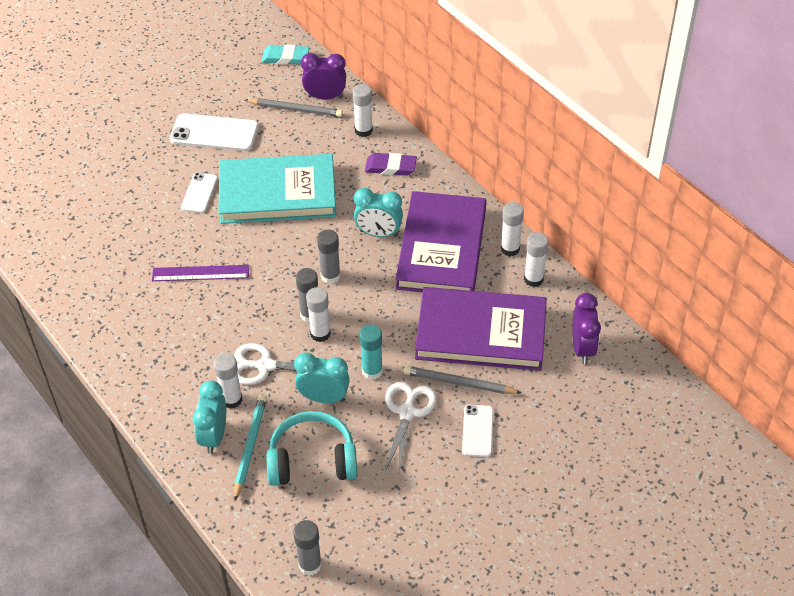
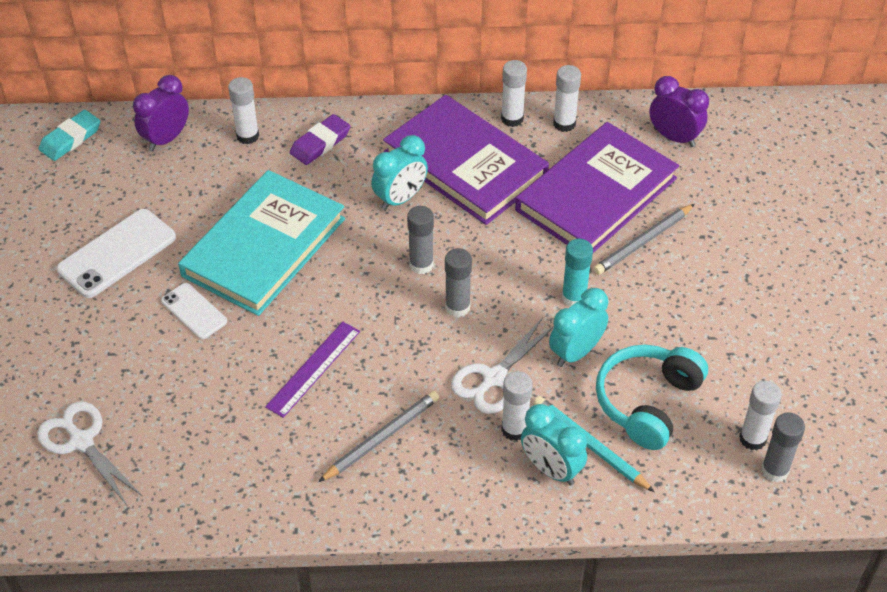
camera: 55 degrees left, 0 degrees up
grey pencil [245,98,343,117] -> grey pencil moved to [318,391,439,482]
white glue stick [306,287,331,342] -> white glue stick moved to [739,381,782,450]
white scissors [384,382,437,477] -> white scissors moved to [37,401,143,505]
white phone [462,405,493,457] -> none

